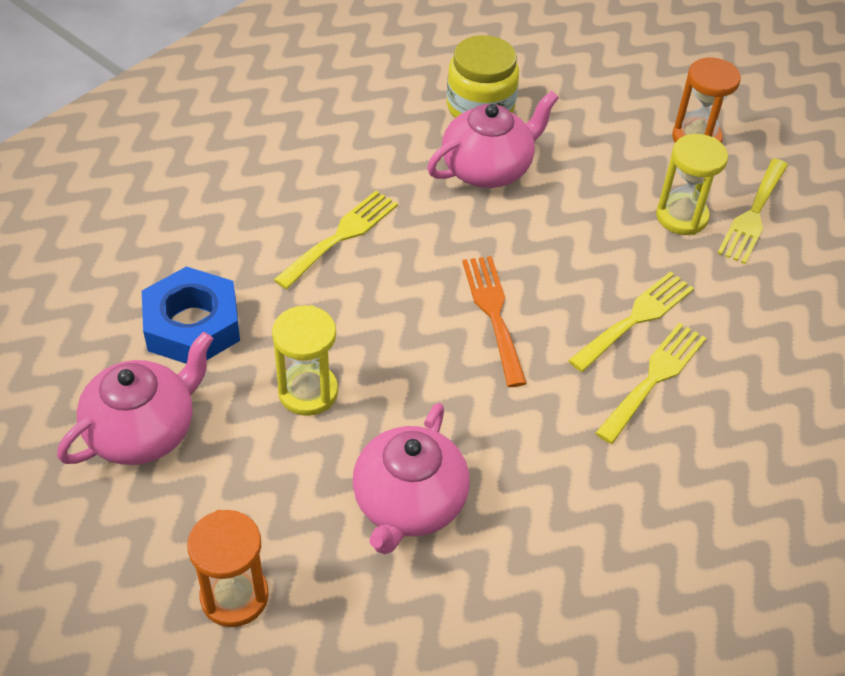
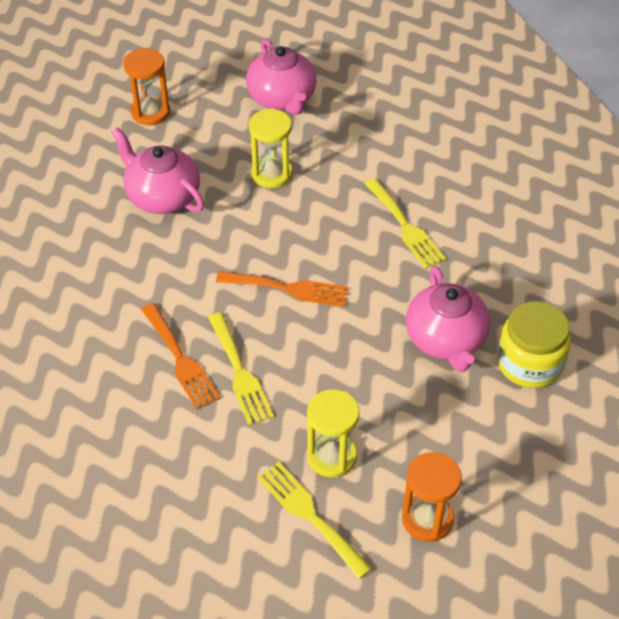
camera: 115 degrees right, 0 degrees up
blue nut [142,267,240,364] -> none
yellow fork [595,323,706,444] -> orange fork [141,303,220,409]

